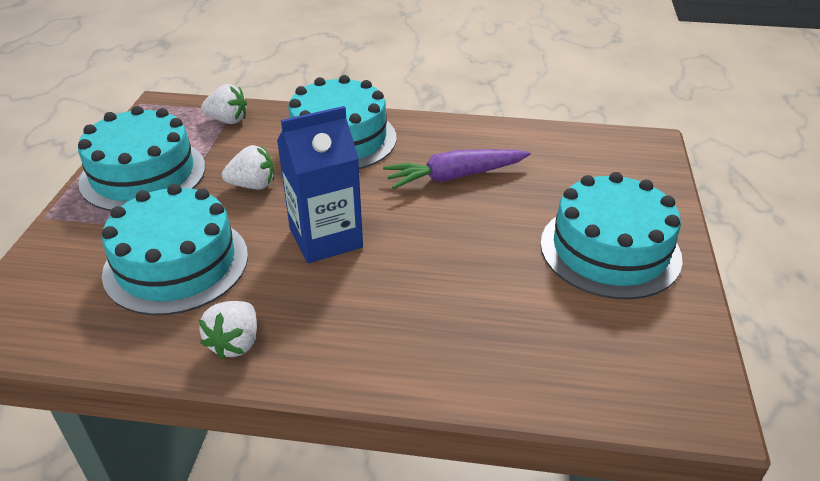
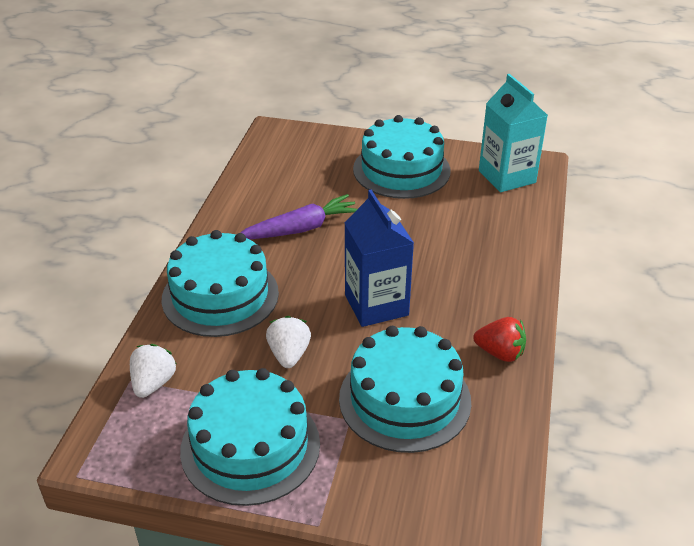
camera: 85 degrees left, 0 degrees up
white strawberry [199,301,257,360] -> red strawberry [473,317,526,362]
purple carrot [383,149,531,189] -> purple carrot turned 105 degrees counterclockwise [240,194,357,239]
none -> turquoise carton [479,74,548,192]

